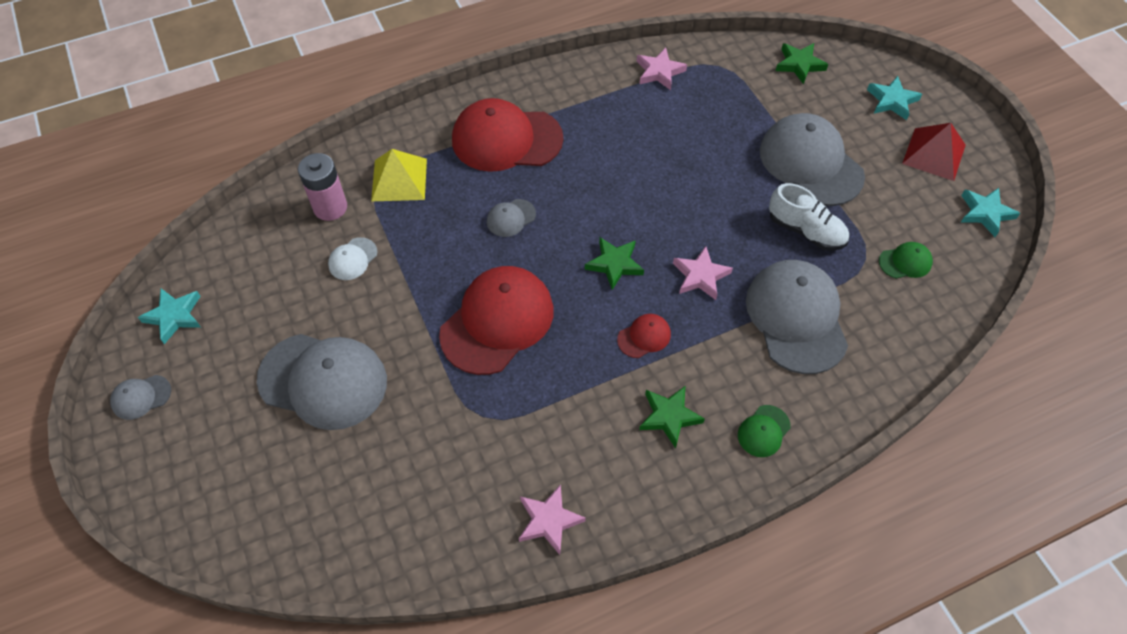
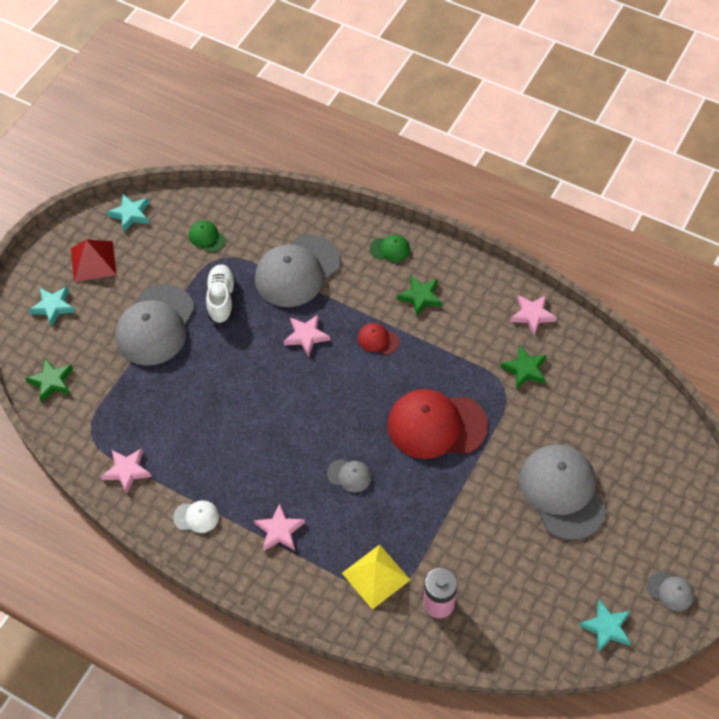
camera: 125 degrees left, 0 degrees up
white cap [328,237,378,280] -> white cap moved to [173,500,219,533]
red cap [452,98,563,172] -> pink star [254,503,305,551]
green star [585,237,644,290] -> green star moved to [501,345,547,389]

